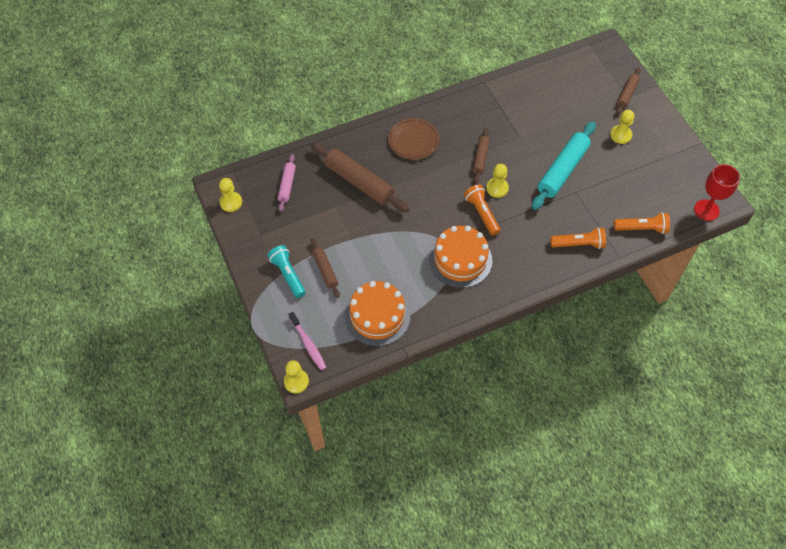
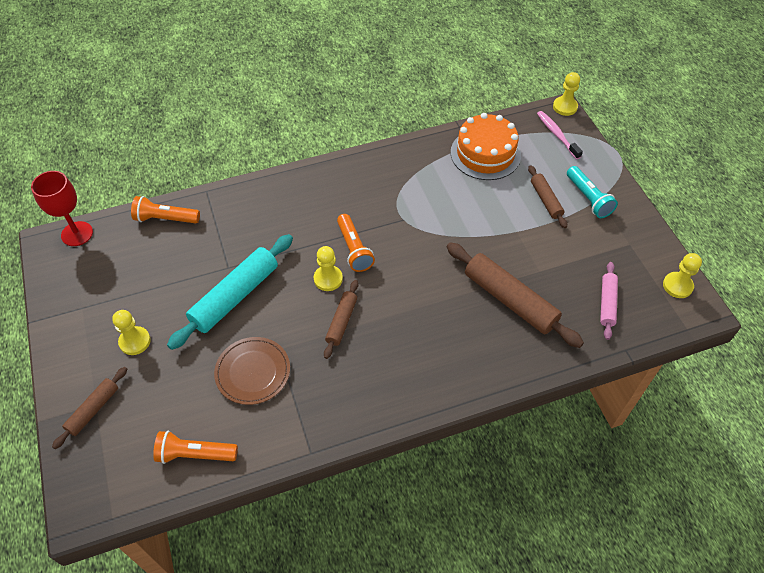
camera: 175 degrees left, 5 degrees down
brown plate [388,118,439,160] -> brown plate moved to [214,337,290,405]
orange cake [429,226,492,288] -> none
orange flashlight [550,227,606,249] -> orange flashlight moved to [153,431,238,464]

